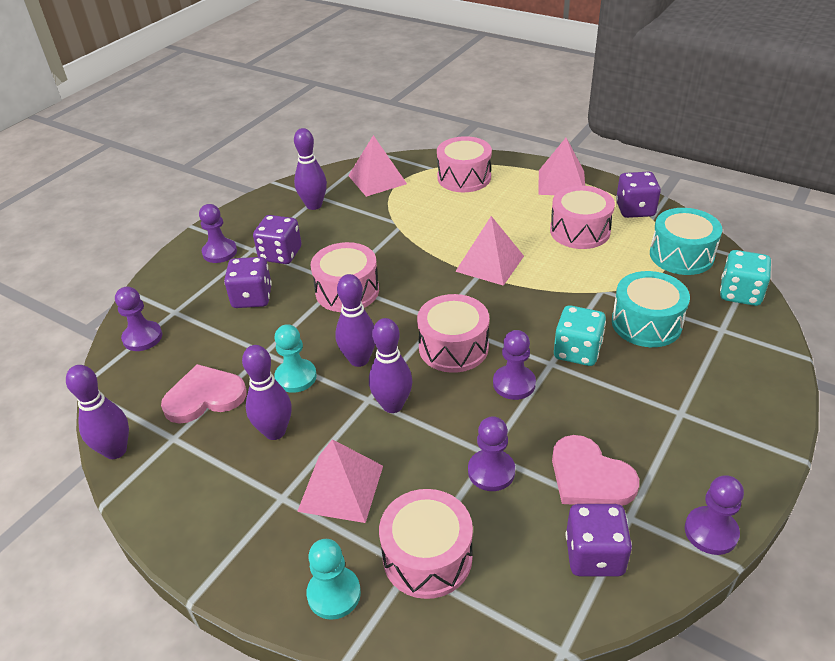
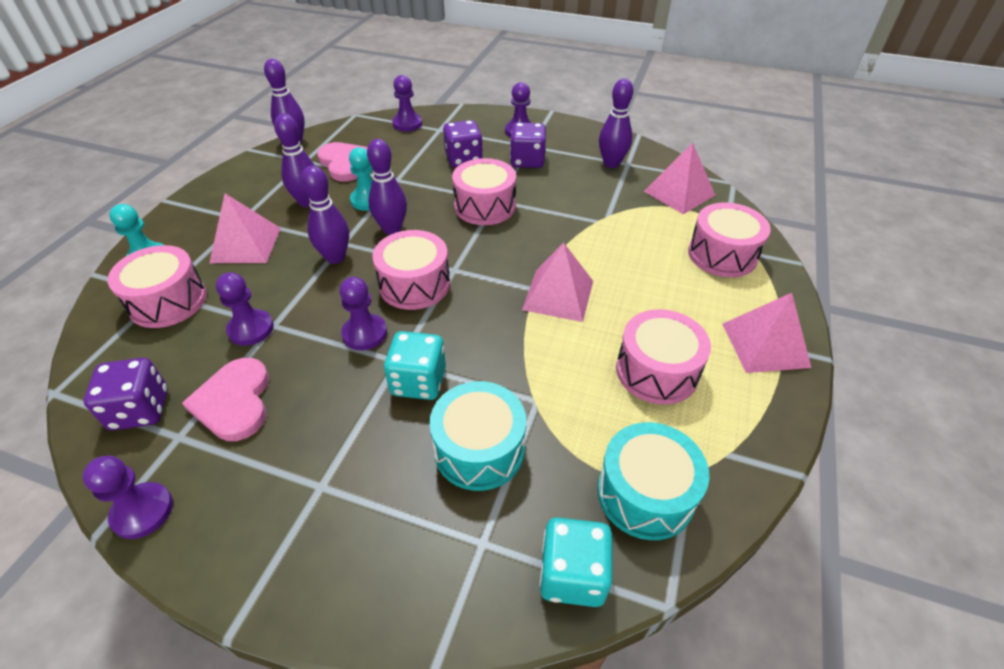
camera: 75 degrees right, 5 degrees up
pink heart [552,435,639,506] -> pink heart turned 45 degrees counterclockwise [182,358,269,441]
purple dice [616,172,661,218] -> none

